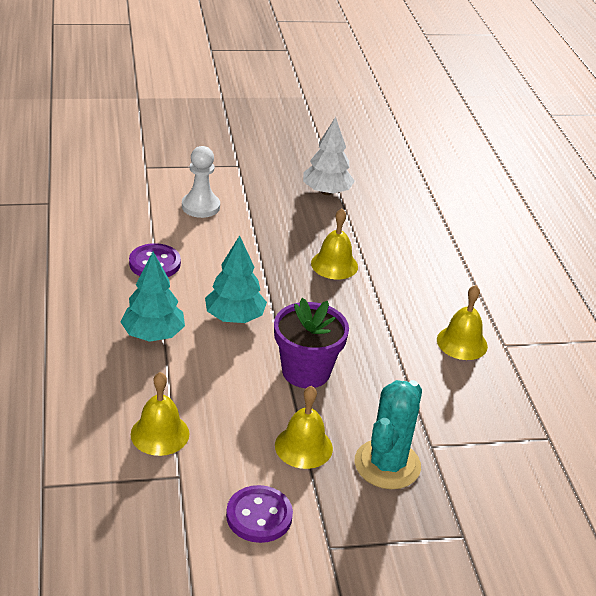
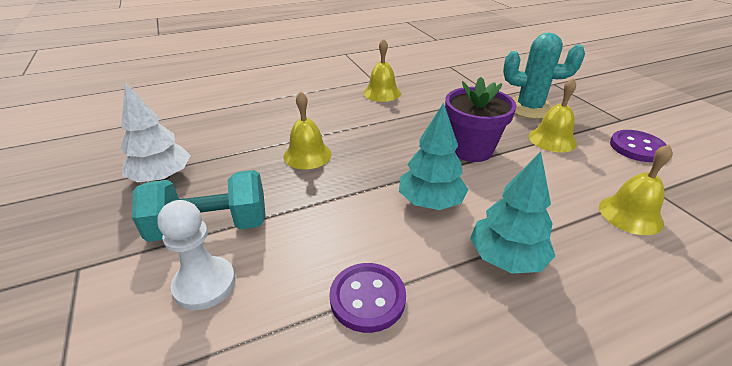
camera: 100 degrees left, 0 degrees up
none -> turquoise dumbbell [132,170,266,242]

